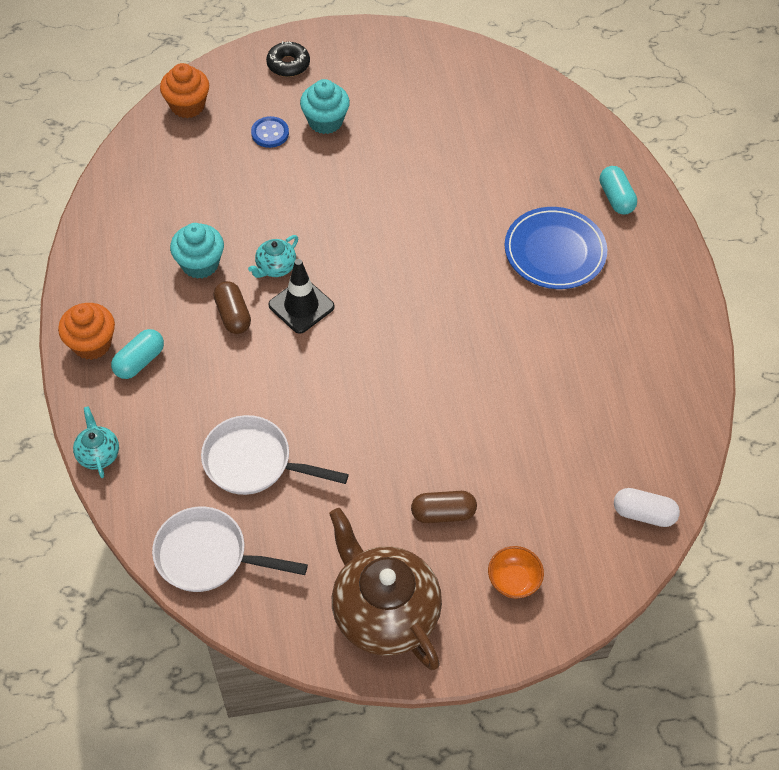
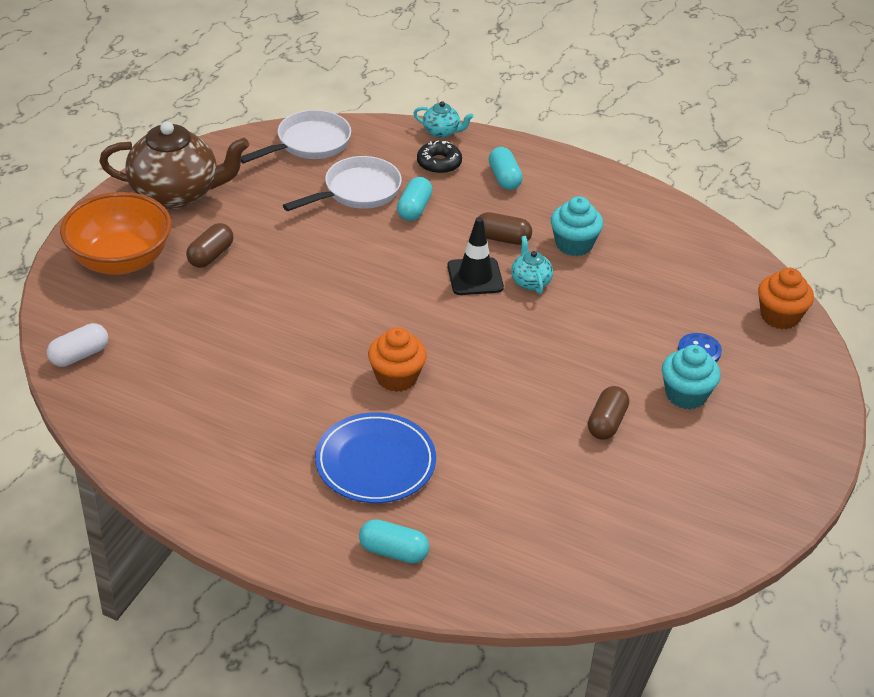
camera: 125 degrees right, 15 degrees down
orange cupcake [58,303,115,360] -> orange cupcake moved to [368,327,427,392]
black donut [266,41,310,77] -> black donut moved to [417,140,462,174]
orange bowl [488,546,544,598] -> orange bowl [60,192,171,275], size x2.20
none -> turquoise capsule [397,177,432,221]
none -> brown capsule [588,386,629,440]

